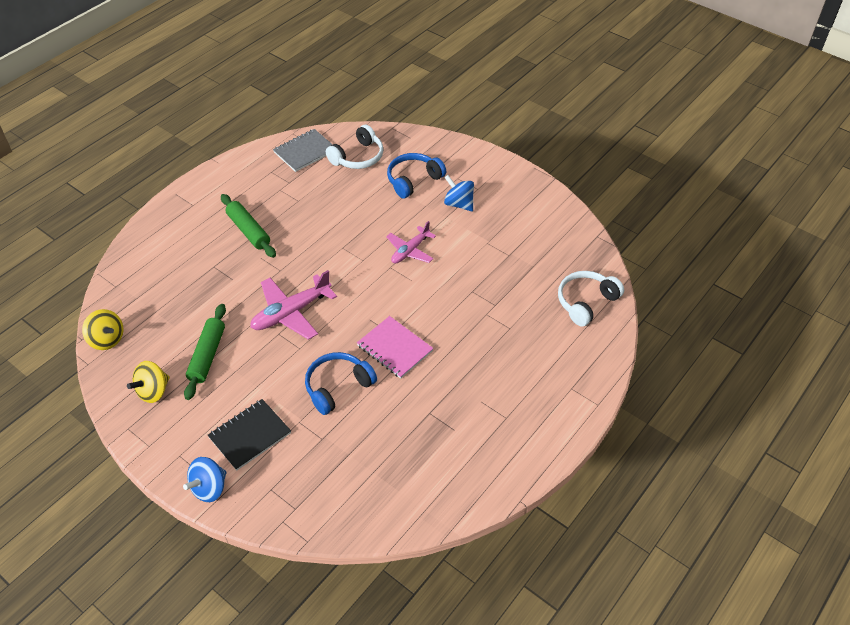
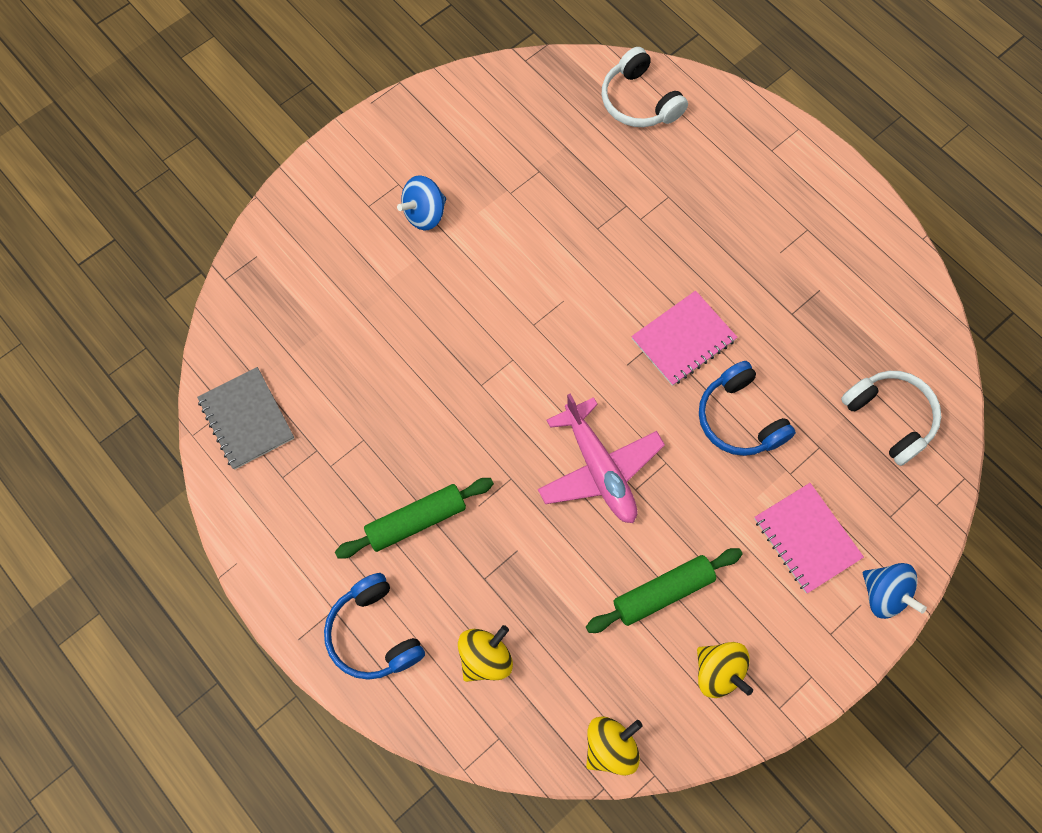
camera: 80 degrees left, 20 degrees up
green rolling pin [184,304,226,400] -> green rolling pin turned 45 degrees counterclockwise [586,548,743,633]
black notebook [208,399,291,471] -> pink notebook [754,483,864,593]
white headphones [326,125,384,169] -> white headphones moved to [841,371,941,466]
pink plane [386,221,436,263] -> none
blue headphones [387,153,446,198] -> blue headphones moved to [324,573,425,680]
none -> yellow spinning top [458,625,513,682]

